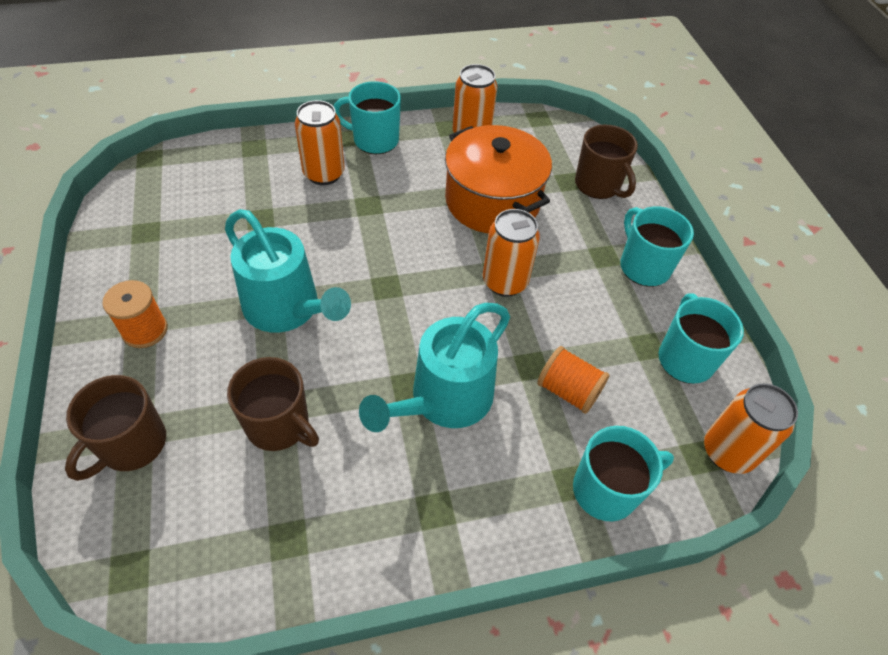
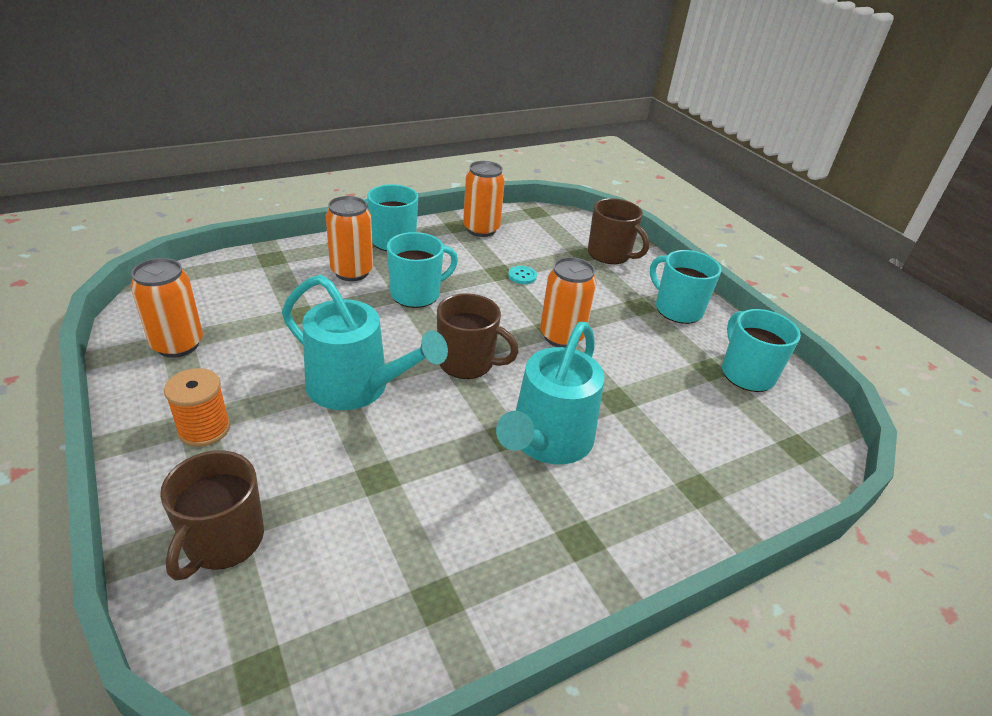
camera: 15 degrees left, 15 degrees down
brown mug [227,357,319,451] -> brown mug moved to [437,293,519,379]
orange pot [445,125,552,233] -> turquoise button [508,266,537,284]
orange spool [537,346,610,414] -> none
turquoise mug [573,426,674,521] -> turquoise mug moved to [387,232,458,308]
orange can [704,383,798,474] -> orange can moved to [131,258,203,358]

